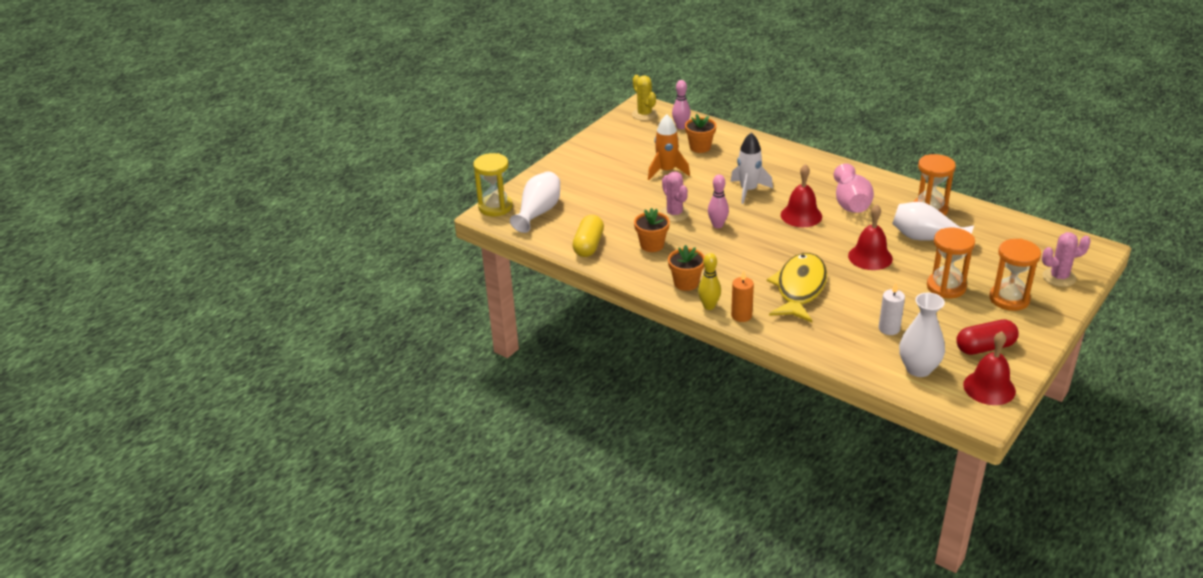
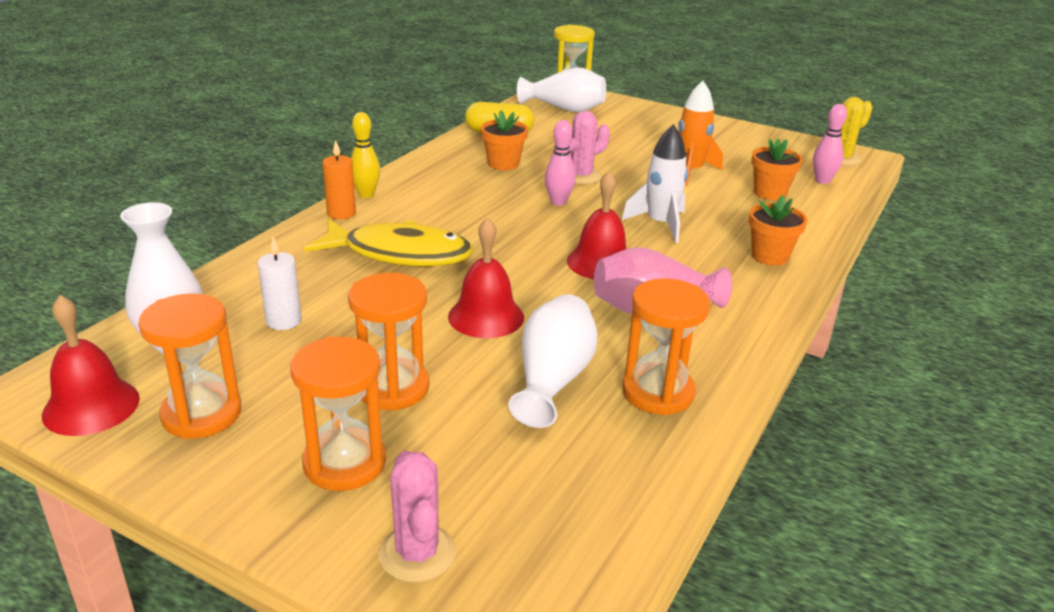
camera: 80 degrees right, 5 degrees down
orange flower pot [668,245,705,291] -> orange flower pot moved to [749,195,807,266]
red capsule [956,319,1019,355] -> orange hourglass [138,293,241,439]

